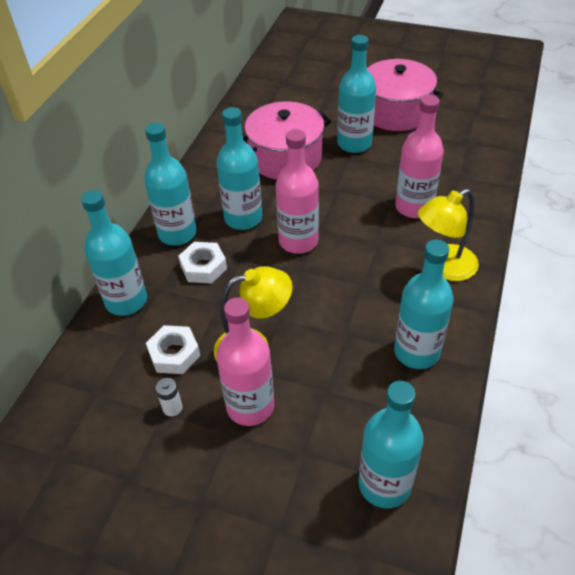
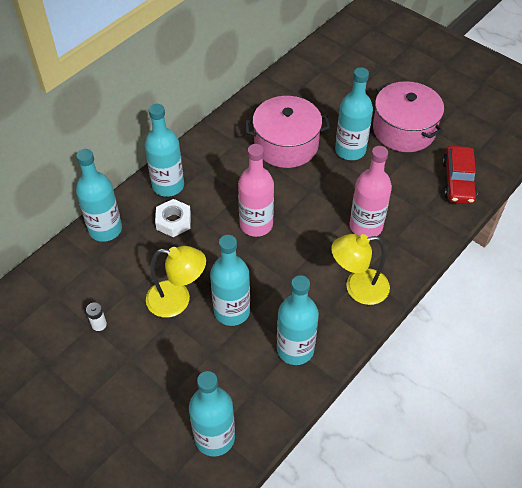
camera: 20 degrees right, 5 degrees up
white nut [146,325,200,374] -> none
turquoise bottle [216,107,262,230] -> turquoise bottle moved to [210,235,250,326]
pink bottle [216,297,274,426] -> none
none -> red car [442,146,477,204]

